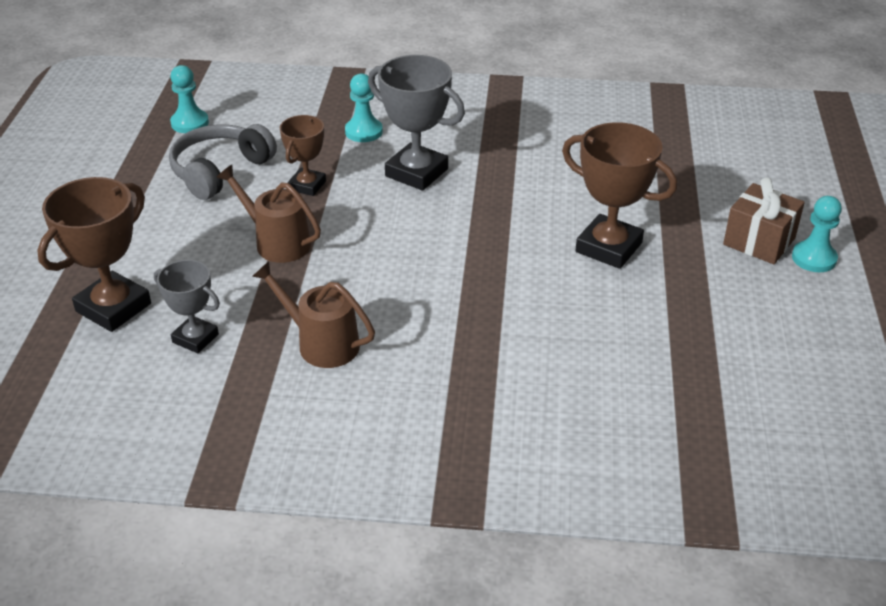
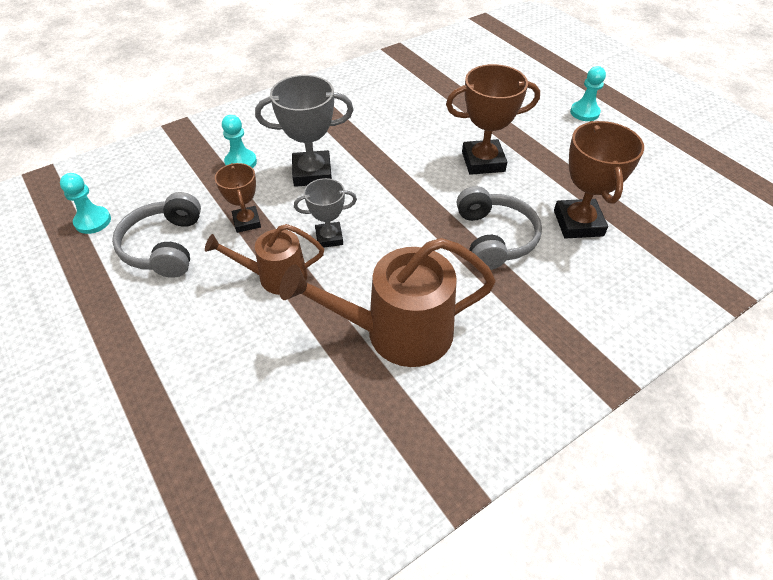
camera: 40 degrees left, 10 degrees up
brown trophy [37,177,151,332] -> brown trophy moved to [554,121,644,239]
grey trophy [154,260,220,353] -> grey trophy moved to [294,178,357,248]
brown watering can [252,261,375,368] -> brown watering can [279,238,496,367], size x1.66
brown gift [723,177,805,264] -> none
none -> grey headphones [457,186,542,270]

